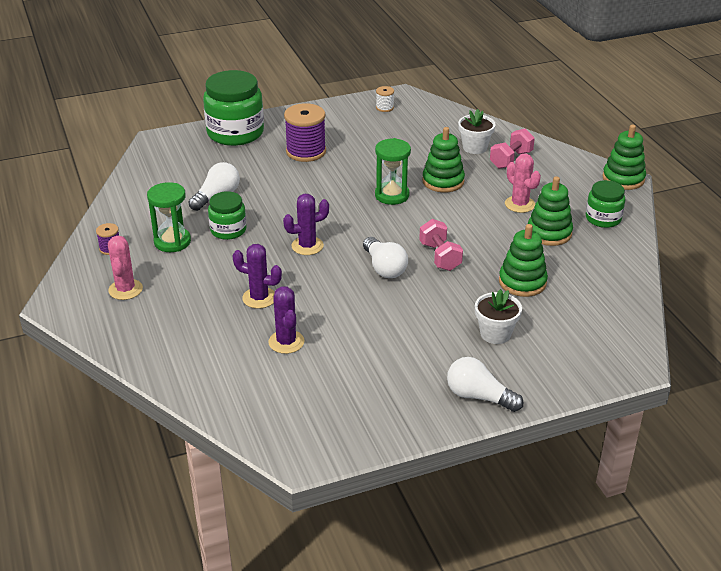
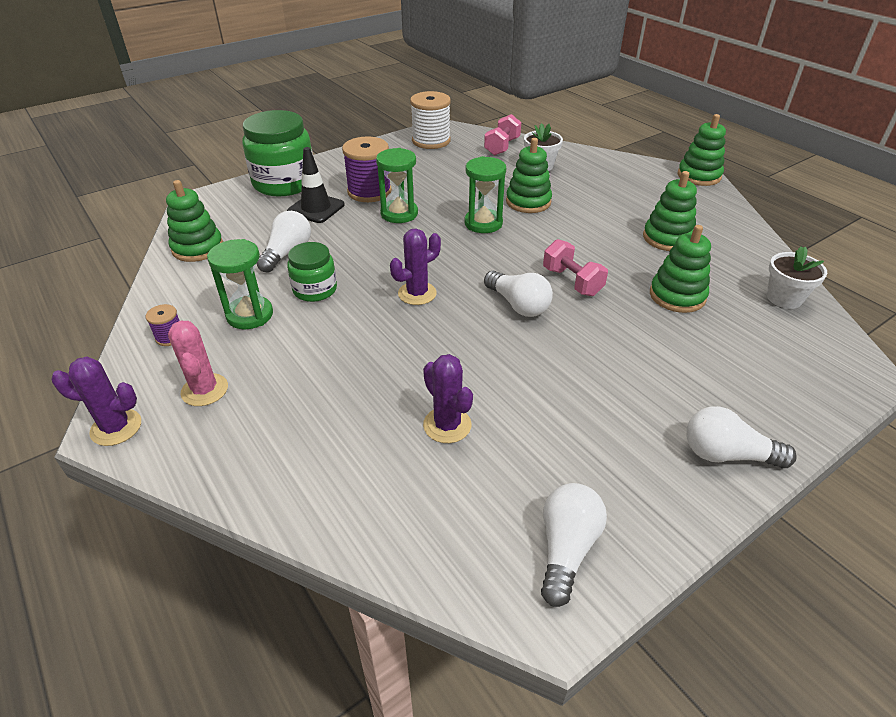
camera: 15 degrees left, 5 degrees up
purple cactus [232,244,282,309] -> purple cactus moved to [51,357,141,446]
white spool [376,86,394,112] -> white spool [410,91,451,149], size x2.09
white flower pot [475,289,522,344] -> white flower pot moved to [767,246,827,309]
pink dumbbell [490,128,535,169] -> pink dumbbell moved to [484,114,521,156]
pink cactus [505,154,541,213] -> none
green jar [586,180,626,228] -> none
none -> green stacking toy [166,180,223,262]
none -> black traffic cone [287,147,345,223]
none -> green hourglass [376,148,418,223]
none -> white light bulb [541,483,607,607]

